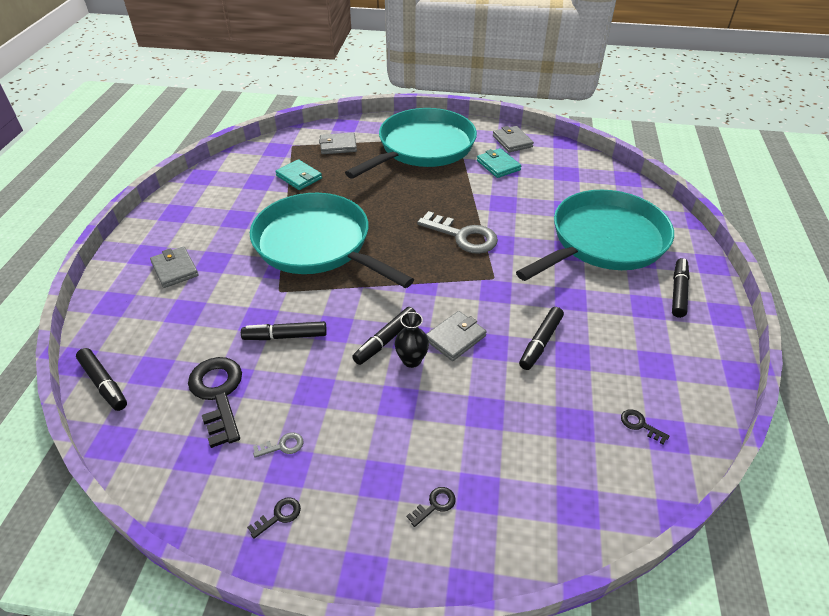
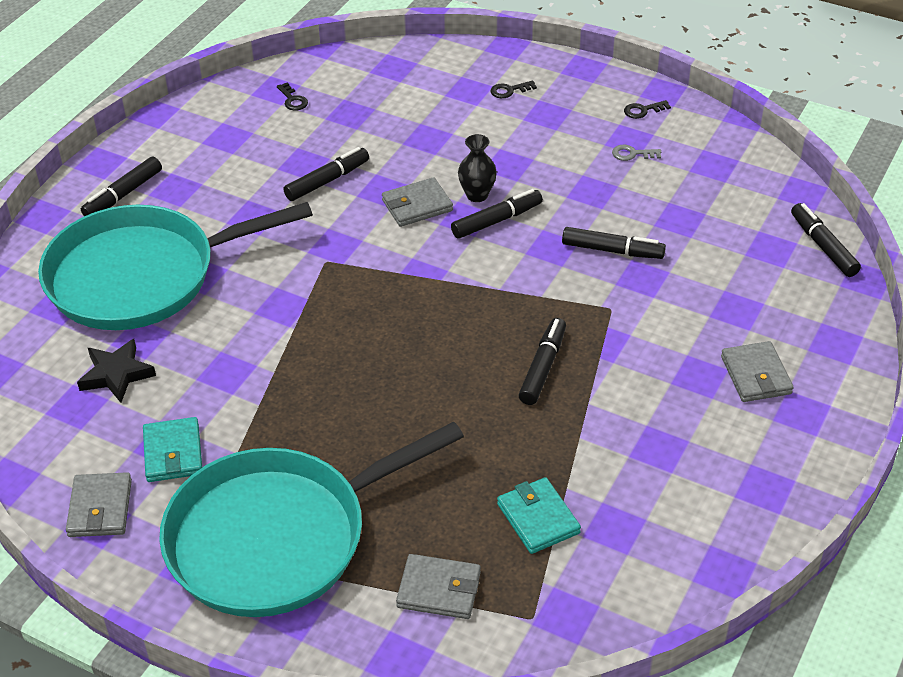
camera: 160 degrees left, 0 degrees up
black key [188,357,242,448] -> none
turquoise pan [250,193,414,288] -> black marker [519,318,566,405]
grey key [417,211,498,254] -> none
none -> black star [77,339,156,403]

